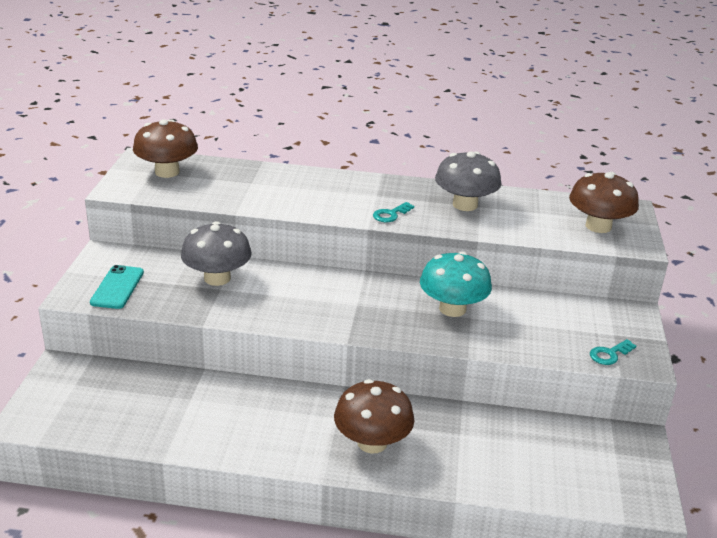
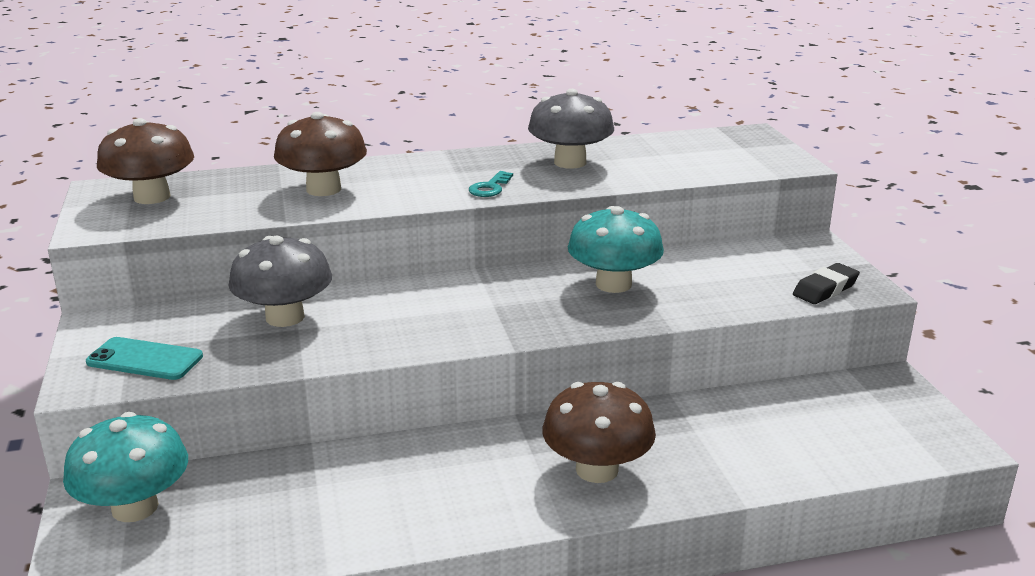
camera: 20 degrees left, 5 degrees down
turquoise phone [90,265,144,309] -> turquoise phone turned 60 degrees counterclockwise [86,337,203,380]
brown mushroom [569,172,639,233] -> brown mushroom moved to [274,112,367,196]
turquoise key [590,339,636,365] -> black eraser [793,263,860,304]
none -> turquoise mushroom [63,412,188,522]

